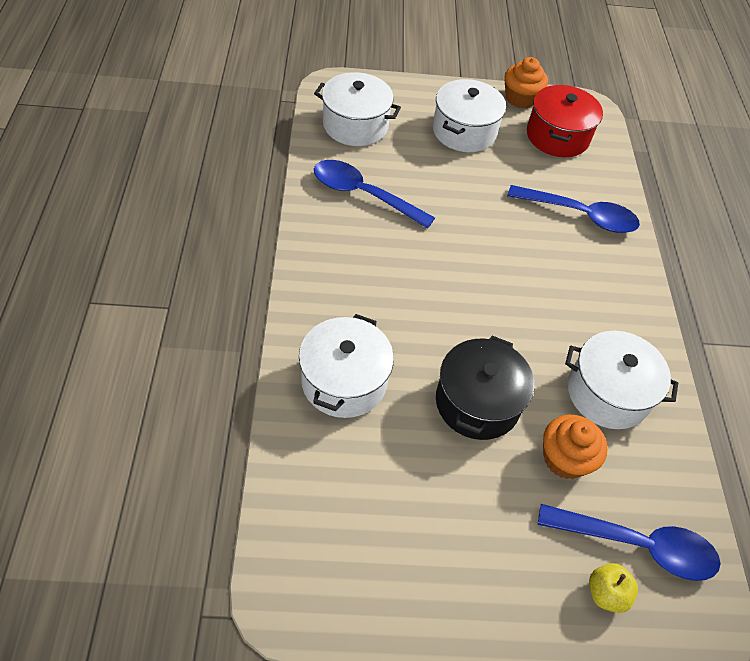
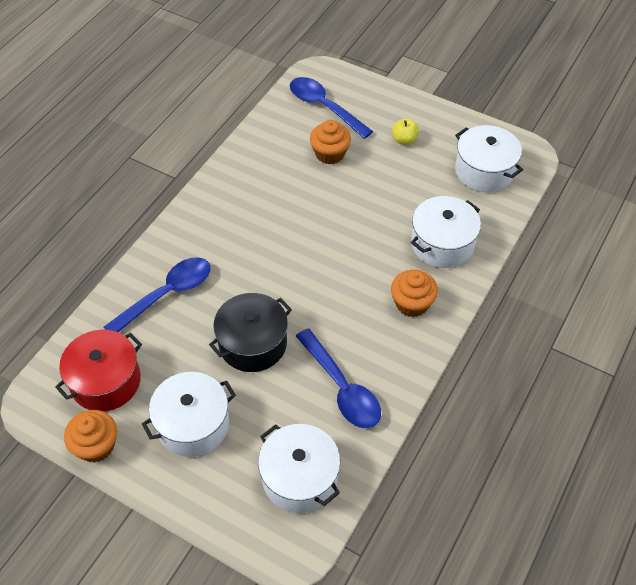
camera: 145 degrees left, 0 degrees up
black pot [436,336,534,440] -> black pot moved to [209,293,292,372]
blue spoon [507,185,640,233] -> blue spoon turned 90 degrees clockwise [104,257,210,332]
white pot [565,331,678,429] -> white pot moved to [455,125,523,192]
yellow apple [589,563,638,613] -> yellow apple moved to [392,118,419,145]
none -> orange cupcake [391,270,438,317]

